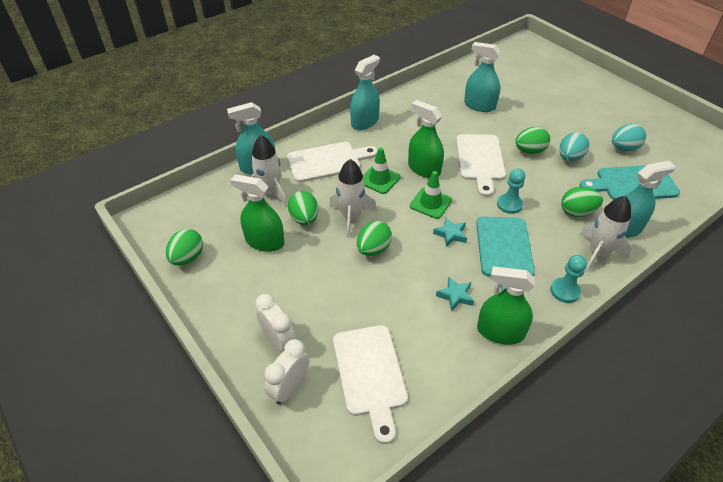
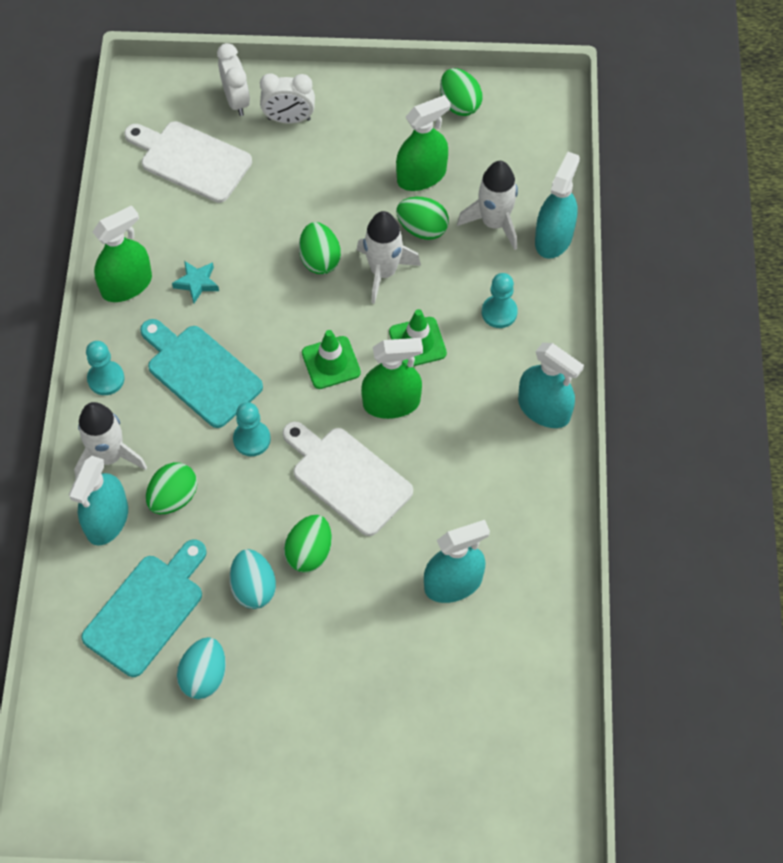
camera: 130 degrees right, 15 degrees up
white cutting board [287,142,378,183] -> turquoise pawn [482,273,518,328]
turquoise spray bottle [350,55,380,130] -> turquoise spray bottle turned 45 degrees counterclockwise [518,343,584,428]
turquoise star [433,217,467,247] -> none

